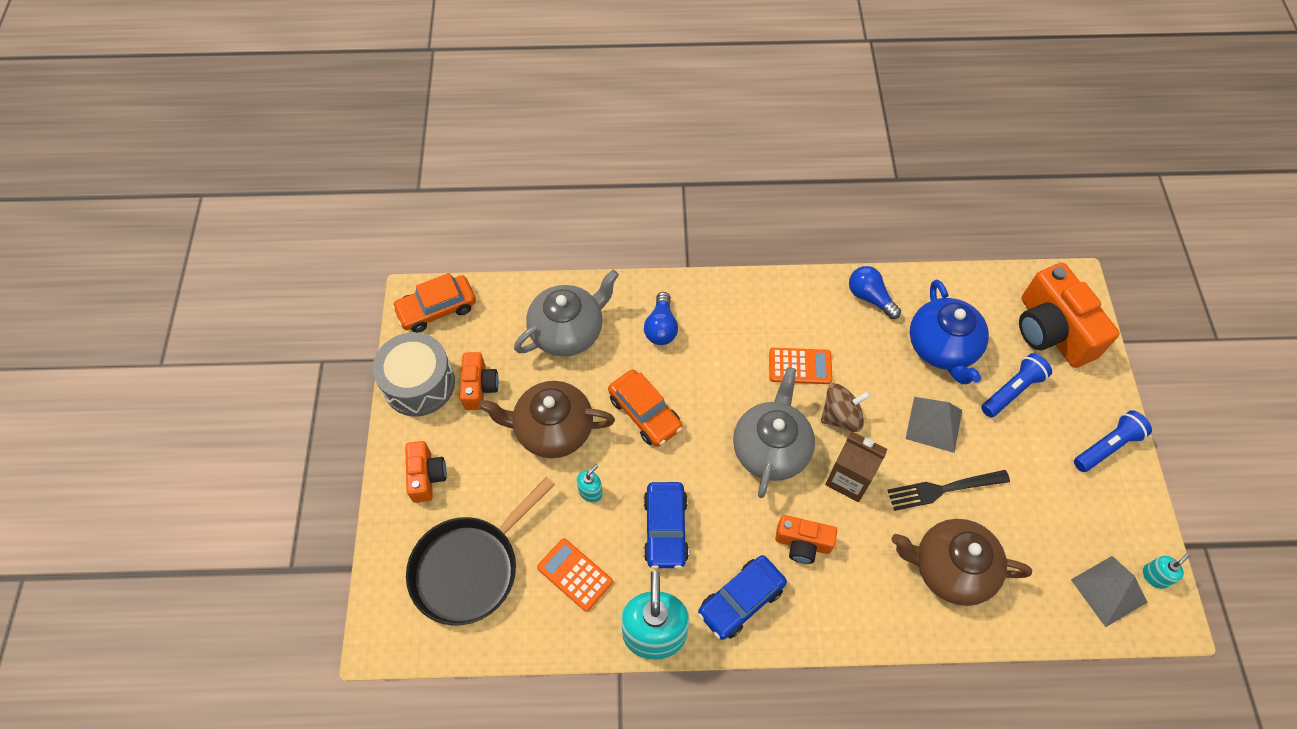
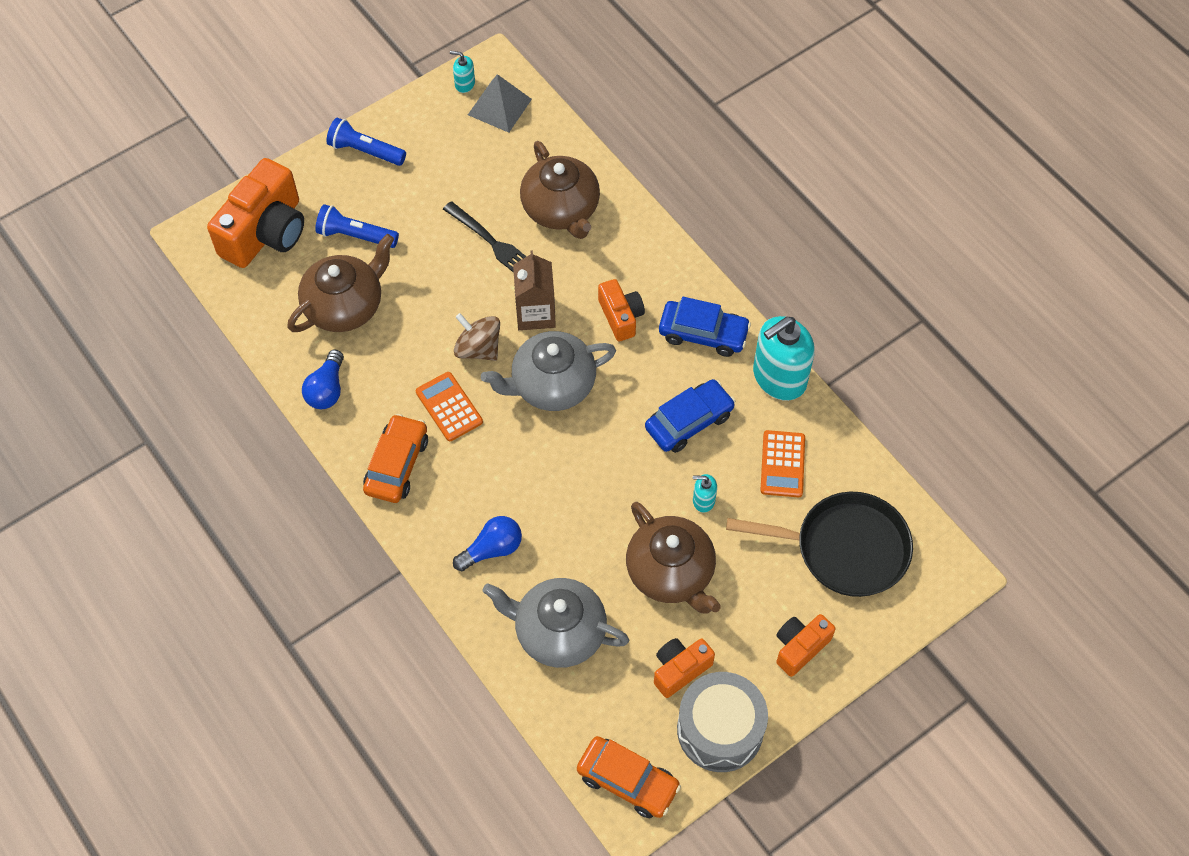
camera: 125 degrees left, 0 degrees up
orange car [608,370,683,447] -> orange car moved to [363,414,428,503]
grey pyramid [906,397,962,453] -> none
blue teapot [910,279,989,384] -> brown teapot [288,234,394,332]

